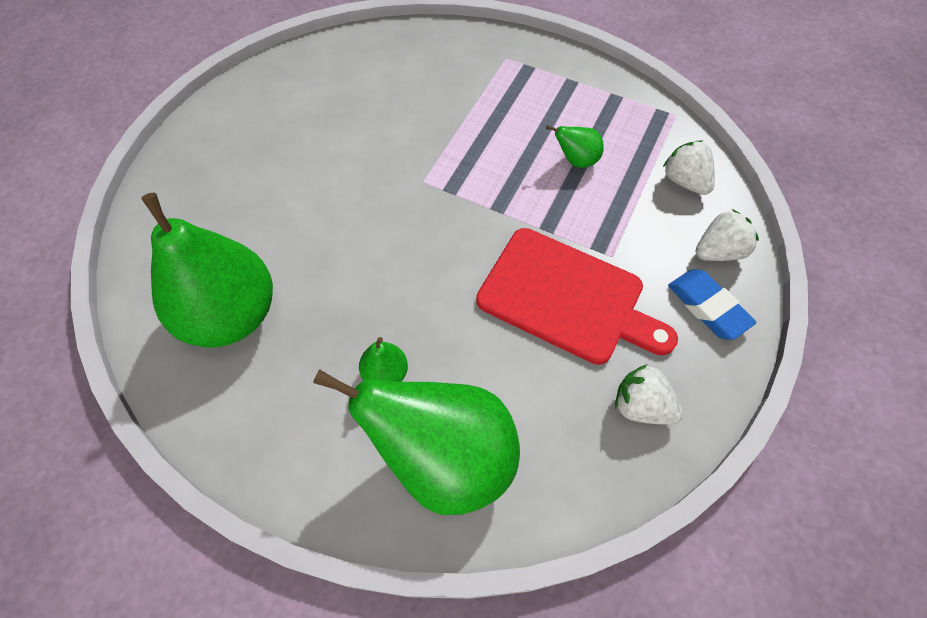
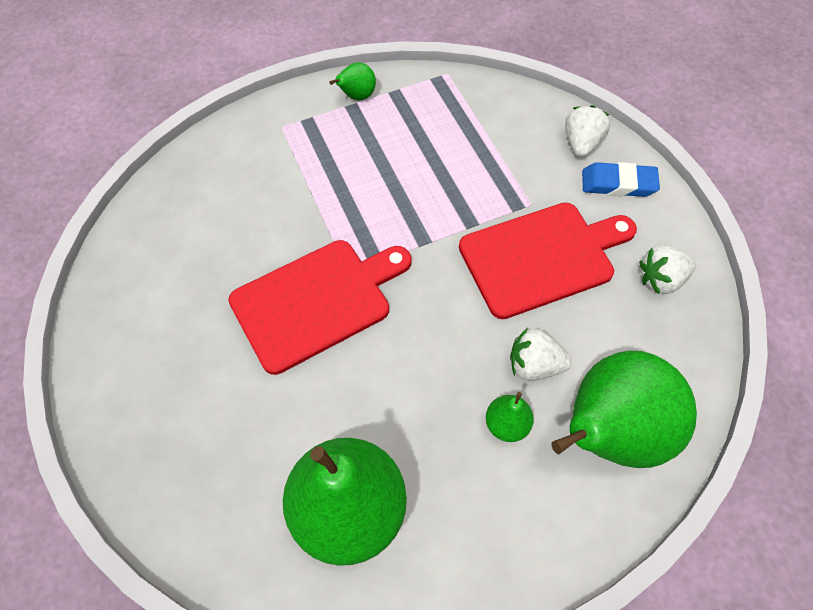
camera: 50 degrees left, 0 degrees up
green pear [546,125,604,168] -> green pear moved to [329,62,376,100]
white strawberry [663,141,715,195] -> white strawberry moved to [510,328,572,381]
none -> red cutting board [228,240,411,375]

